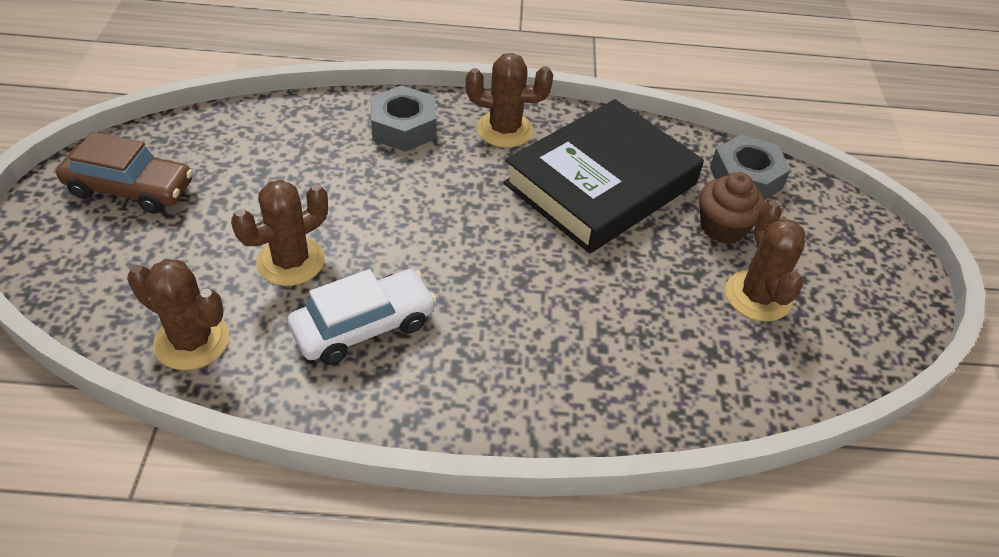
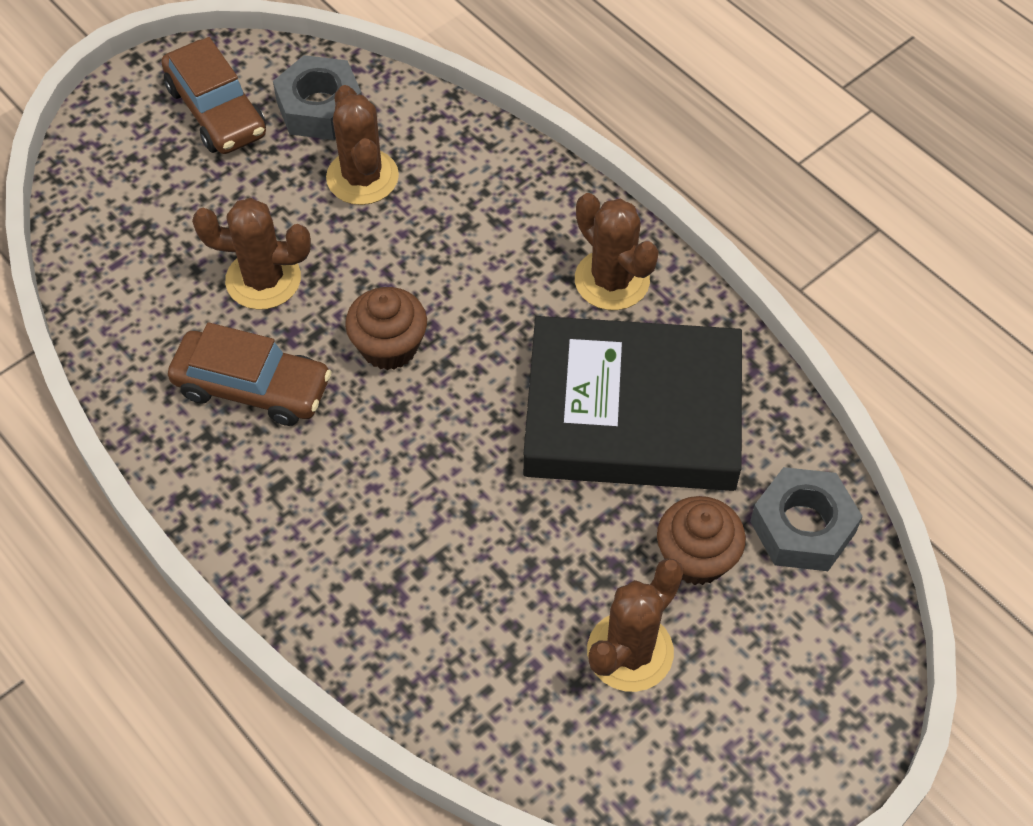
camera: 50 degrees right, 10 degrees up
brown cactus [127,259,229,370] -> brown cactus moved to [326,85,399,205]
white car [288,269,437,365] -> brown car [168,323,332,426]
grey nut [370,85,436,152] -> grey nut moved to [273,55,362,140]
none -> brown cupcake [345,287,427,370]

